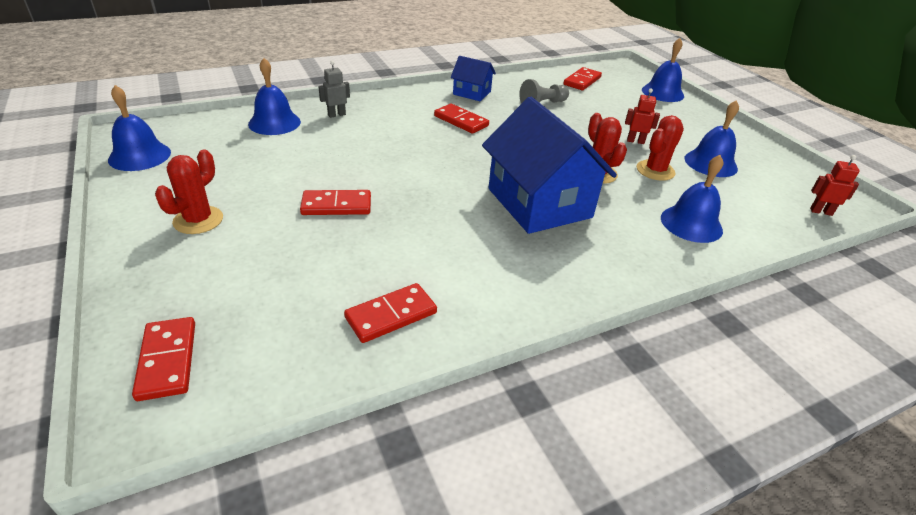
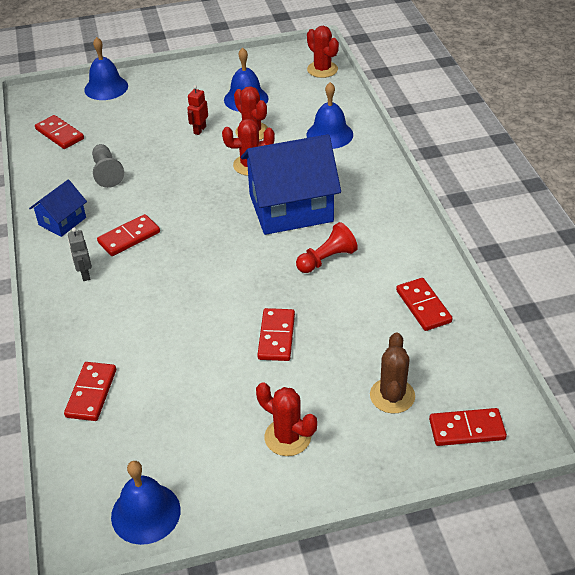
camera: 75 degrees left, 5 degrees up
blue bell [248,58,301,135] -> red domino [64,362,116,421]
grey robot [318,61,350,118] -> grey robot moved to [68,228,92,281]
red robot [810,155,860,216] -> red cactus [307,26,339,78]
none -> red pawn [296,222,358,273]
none -> brown cactus [370,333,415,413]

